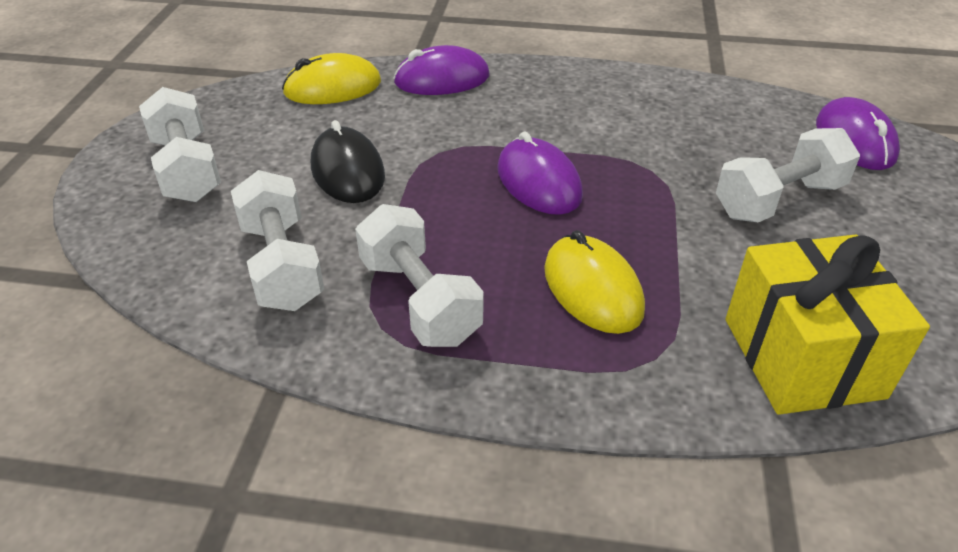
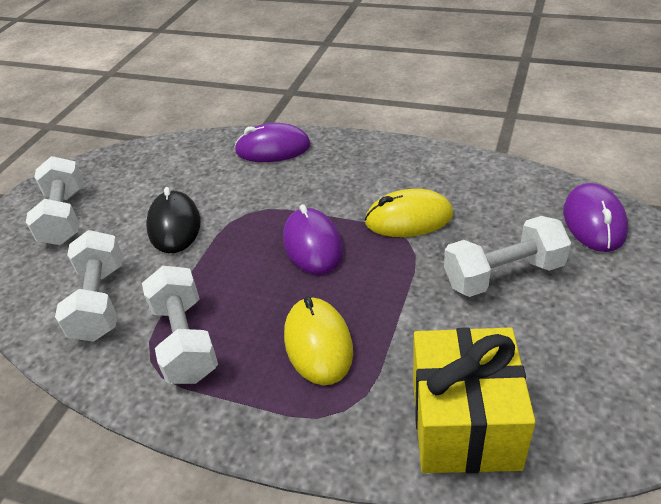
camera: 15 degrees right, 0 degrees up
yellow mouse [282,53,381,104] -> yellow mouse moved to [365,189,453,237]

